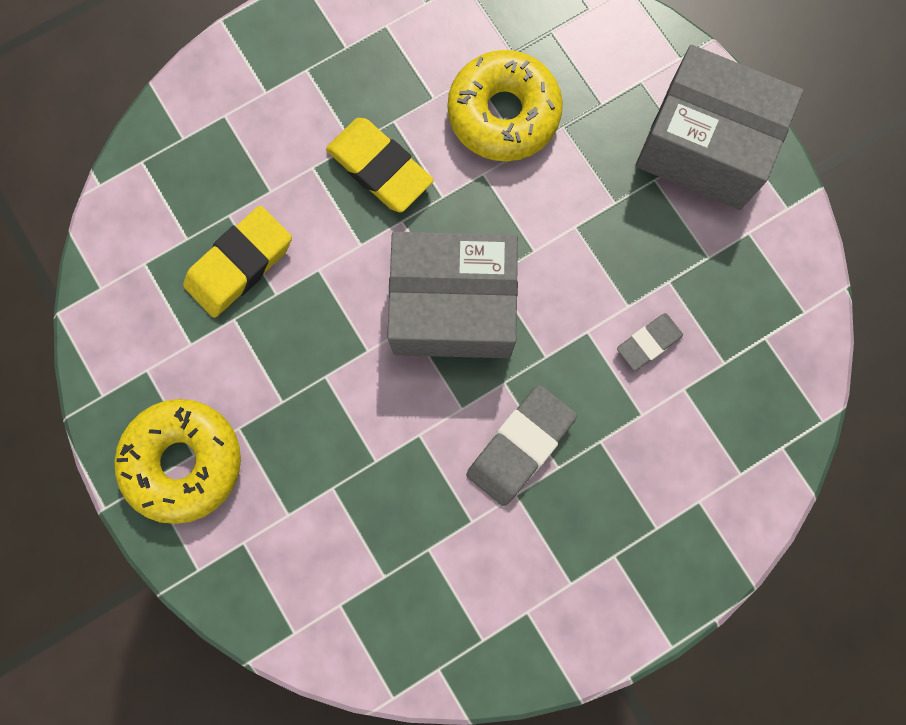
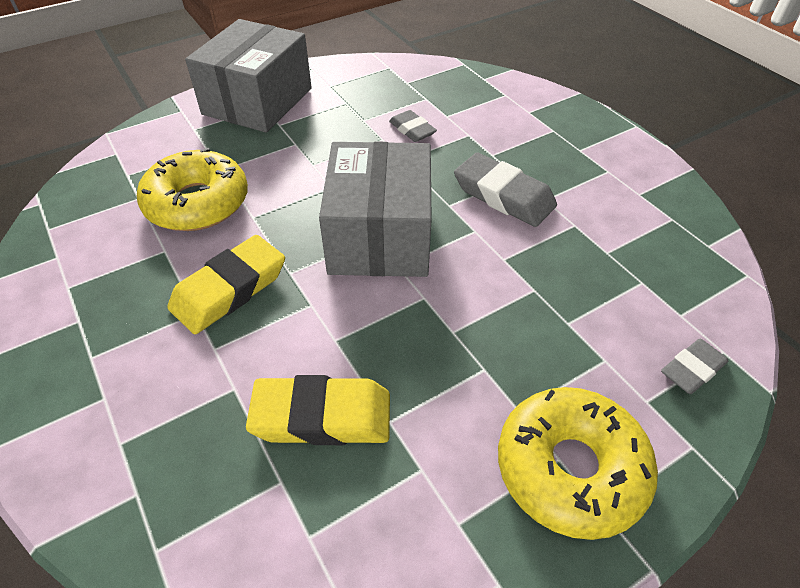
camera: 90 degrees left, 30 degrees down
yellow eraser [183,206,292,318] -> yellow eraser turned 45 degrees counterclockwise [246,375,390,445]
none -> grey eraser [661,339,728,394]

